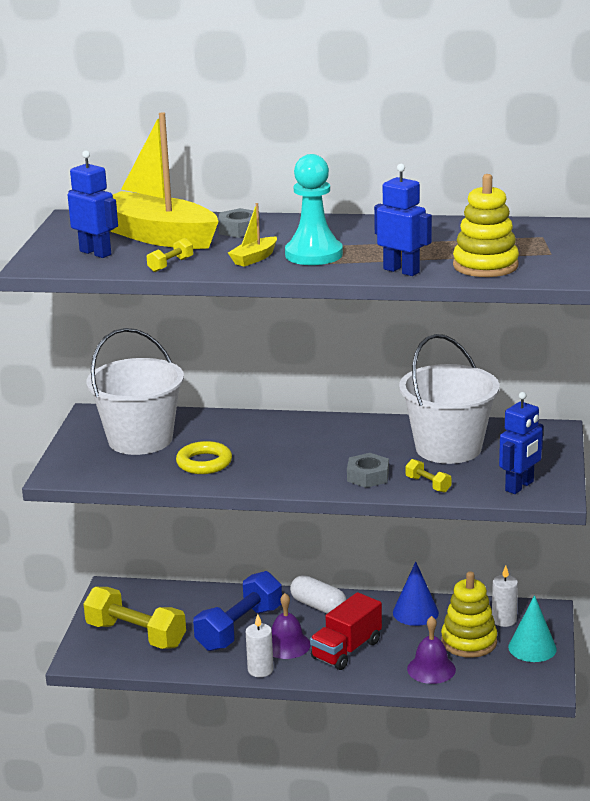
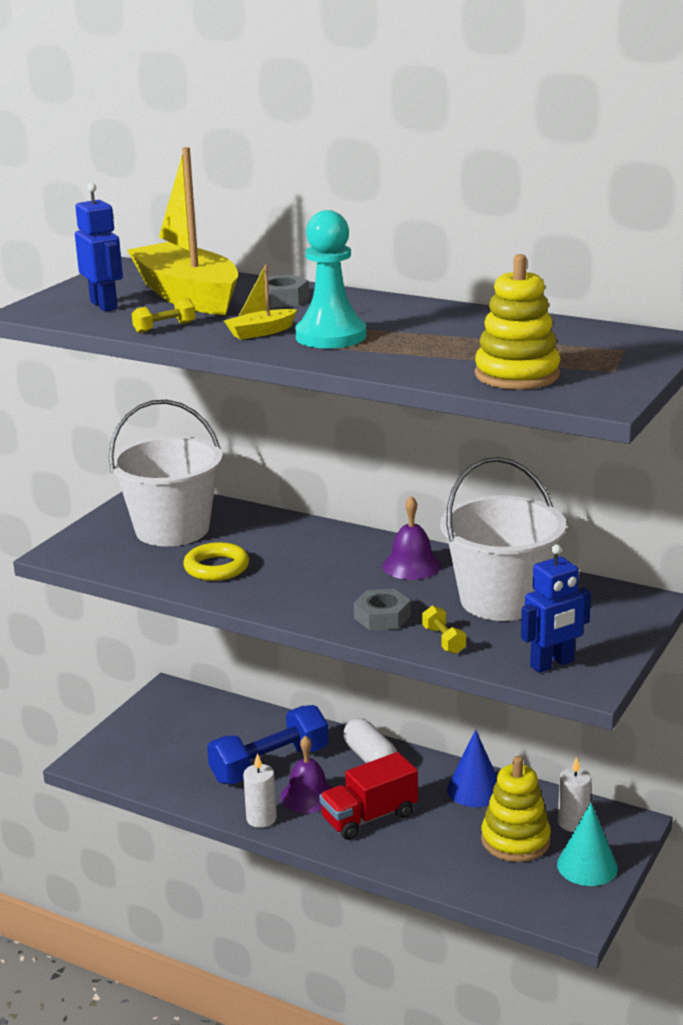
camera: 20 degrees right, 0 degrees up
yellow dumbbell [83,587,186,649] -> none
blue robot [374,164,432,276] -> none
purple bell [407,616,456,684] -> purple bell moved to [382,496,441,580]

